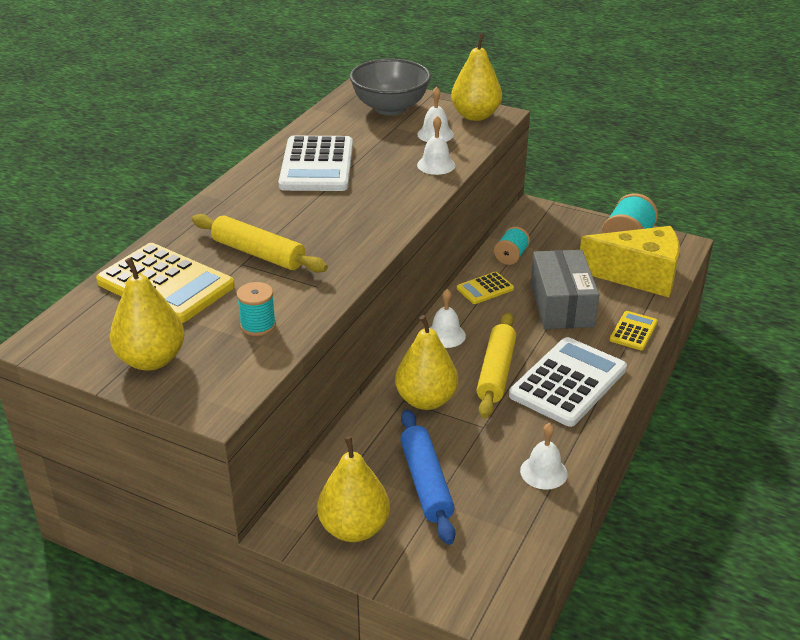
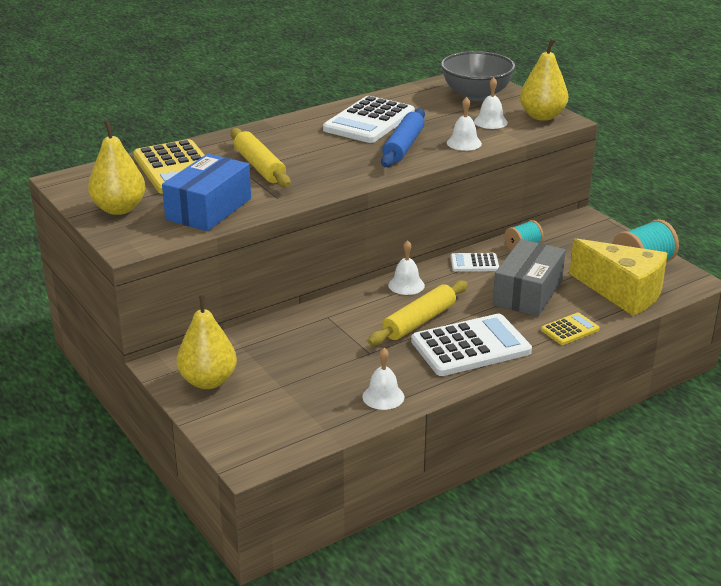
camera: 30 degrees right, 5 degrees down
turquoise spool [237,282,276,336] -> blue box [162,154,251,231]
yellow pear [395,315,458,410] -> none
blue rolling pin [400,409,455,545] -> blue rolling pin moved to [381,108,425,167]
yellow calculator [457,272,514,304] -> white calculator [451,253,499,272]

